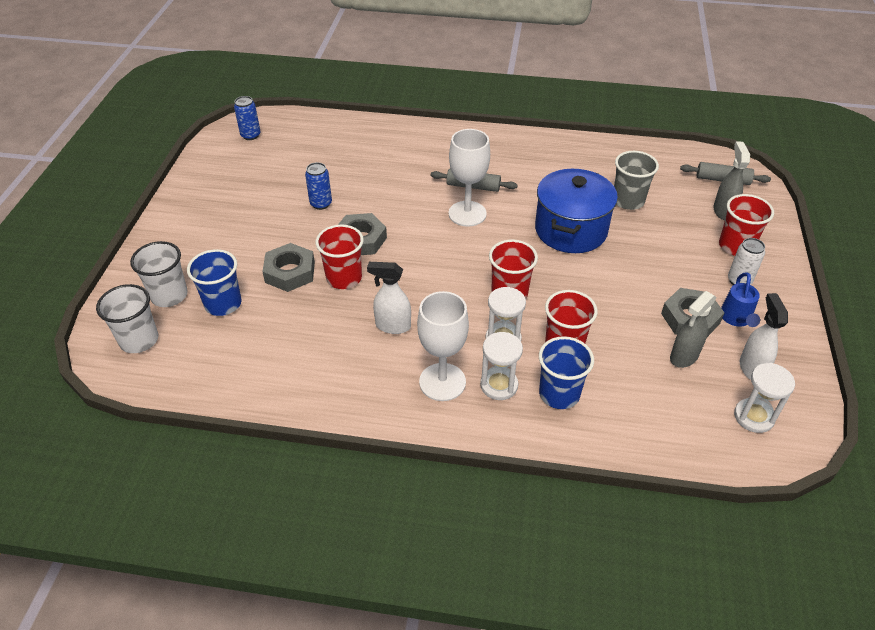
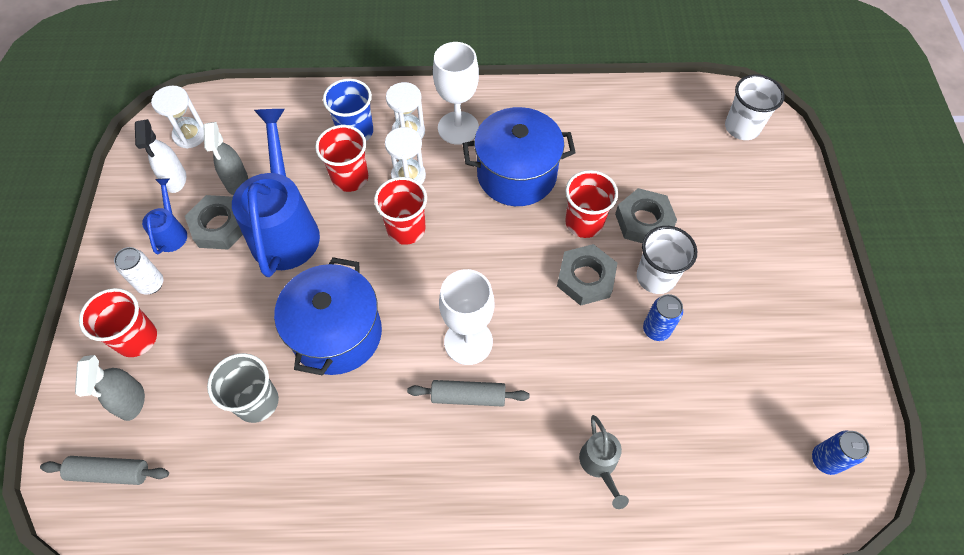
camera: 170 degrees right, 15 degrees up
white cup [130,241,188,307] -> white cup moved to [637,226,697,294]
blue cup [187,249,242,316] -> none
white spray bottle [367,262,411,334] -> blue pot [463,107,576,206]
grey spray bottle [670,291,716,368] -> grey spray bottle turned 135 degrees clockwise [203,122,248,195]
none -> blue watering can [232,109,320,277]
none -> grey watering can [579,415,629,509]

